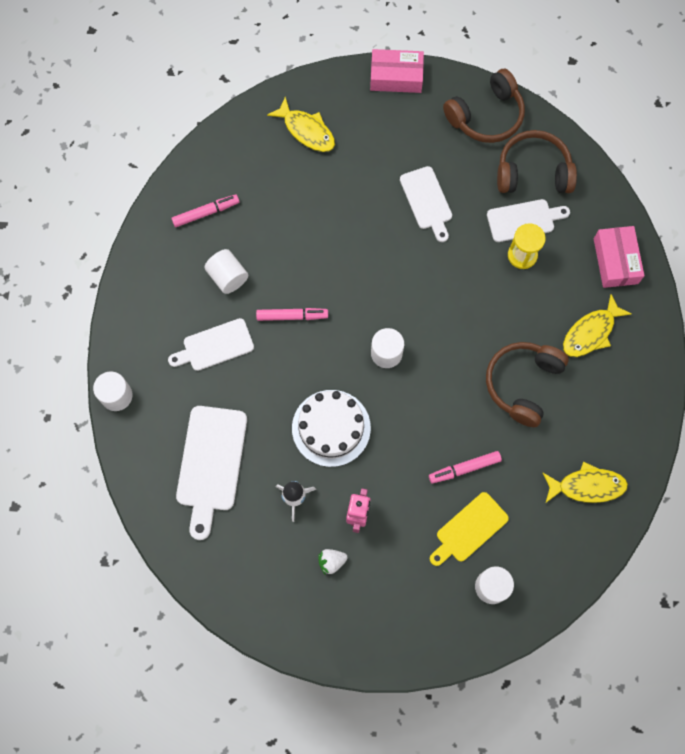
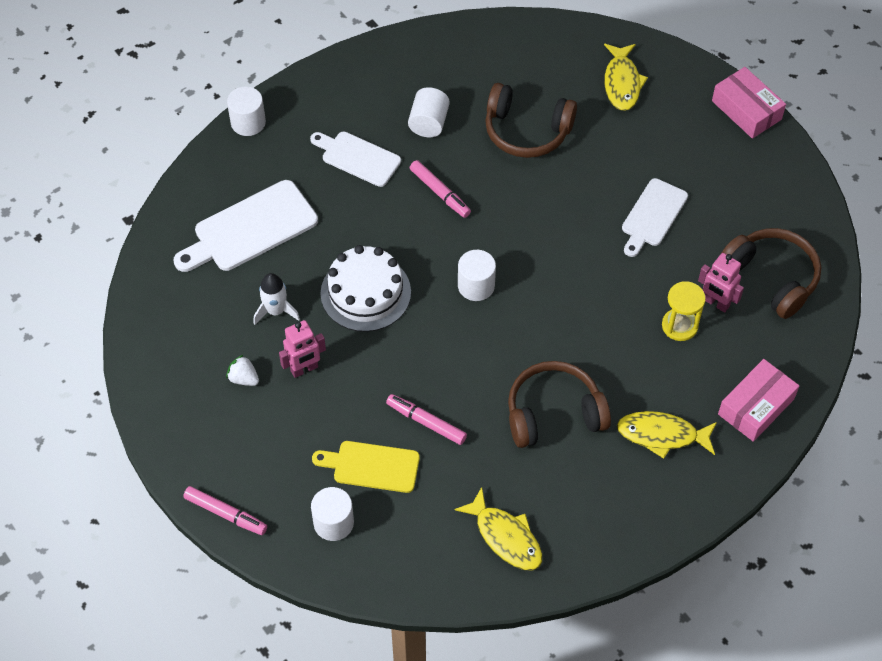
camera: 50 degrees right, 15 degrees down
pink marker [172,194,239,227] -> pink marker moved to [183,486,267,535]
brown headphones [443,69,525,143] -> brown headphones moved to [485,83,577,158]
white cutting board [487,199,570,242] -> pink robot [698,253,744,313]

